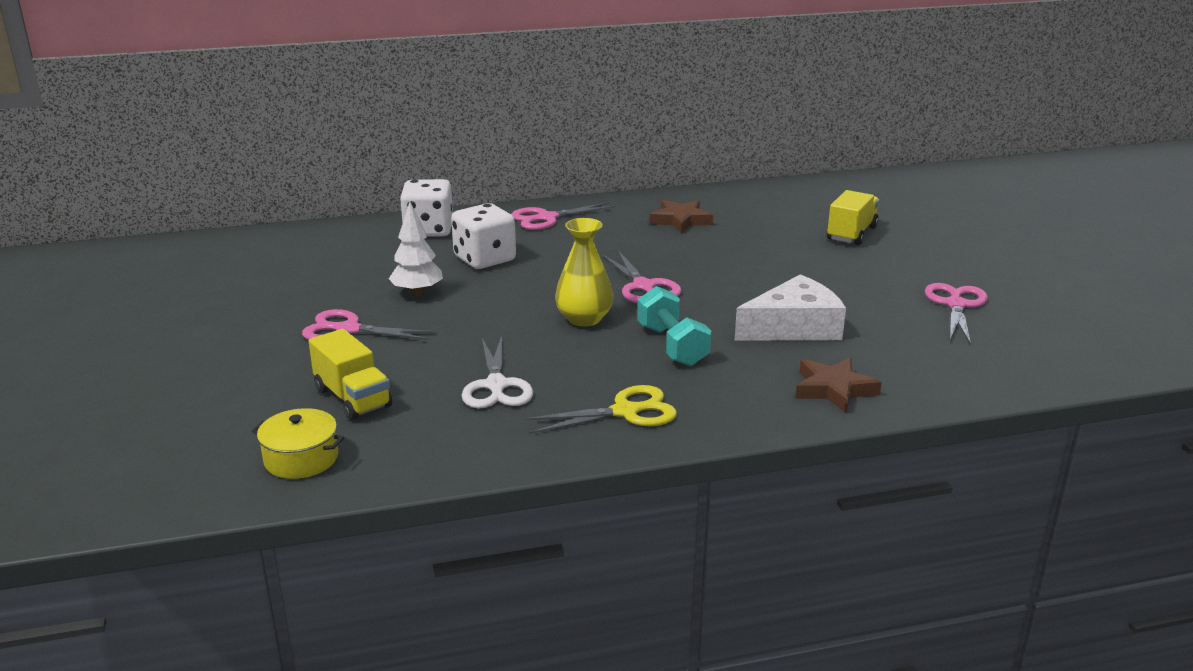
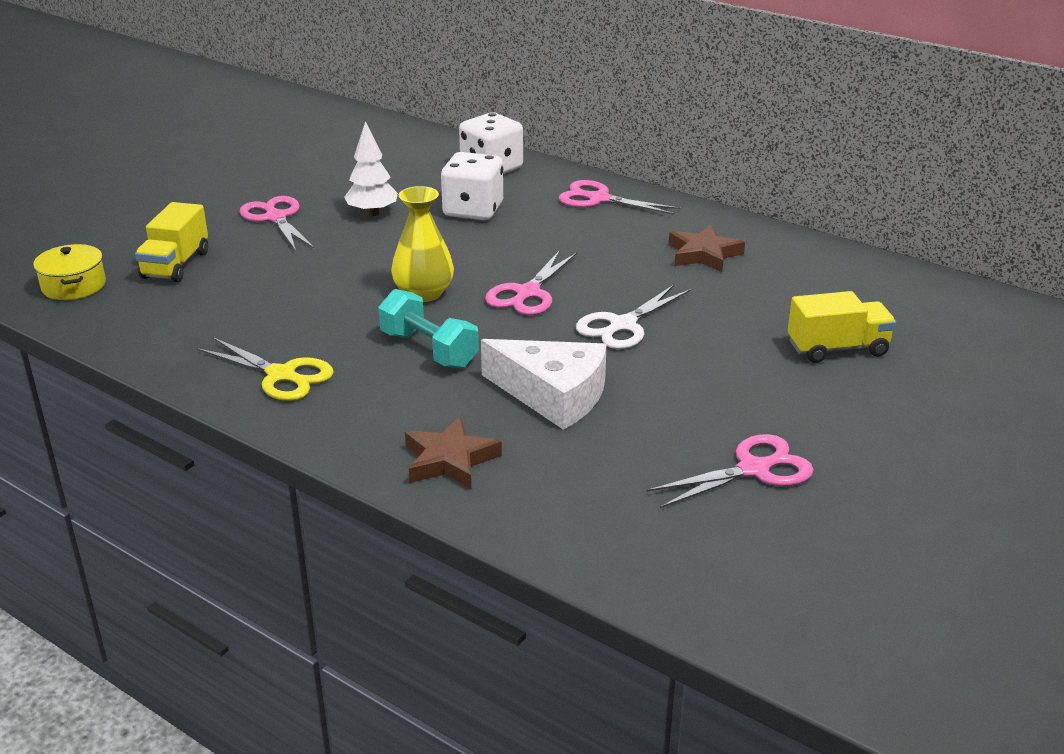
camera: 50 degrees right, 5 degrees up
white scissors [462,336,533,409] -> white scissors moved to [576,285,691,349]
turquoise dumbbell [637,286,711,366] -> turquoise dumbbell turned 75 degrees counterclockwise [378,289,479,369]

